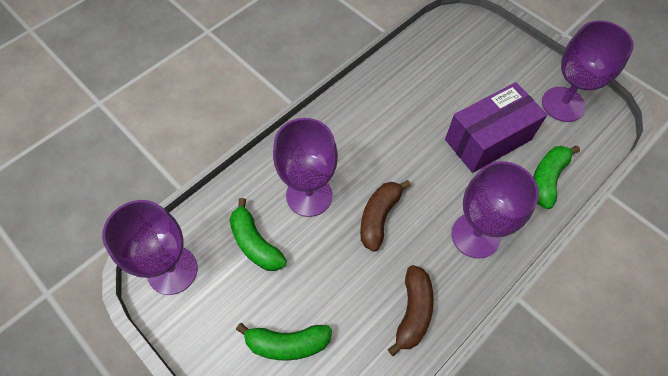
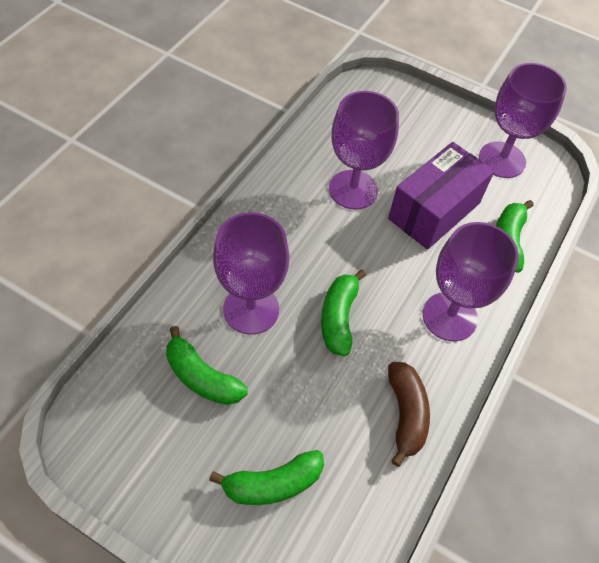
camera: 20 degrees left, 5 degrees down
purple goblet [102,200,198,295] -> purple goblet moved to [329,91,399,209]
brown banana [360,180,411,252] -> green banana [321,270,366,356]

